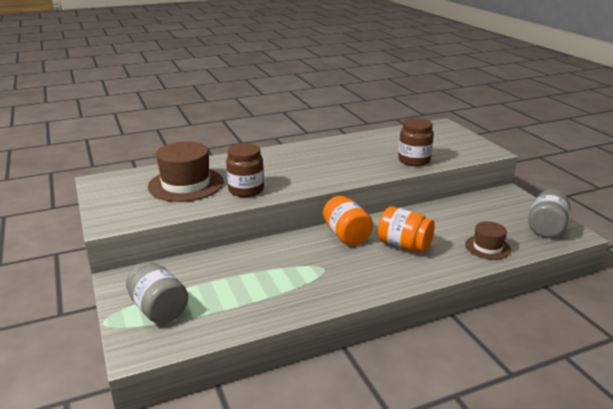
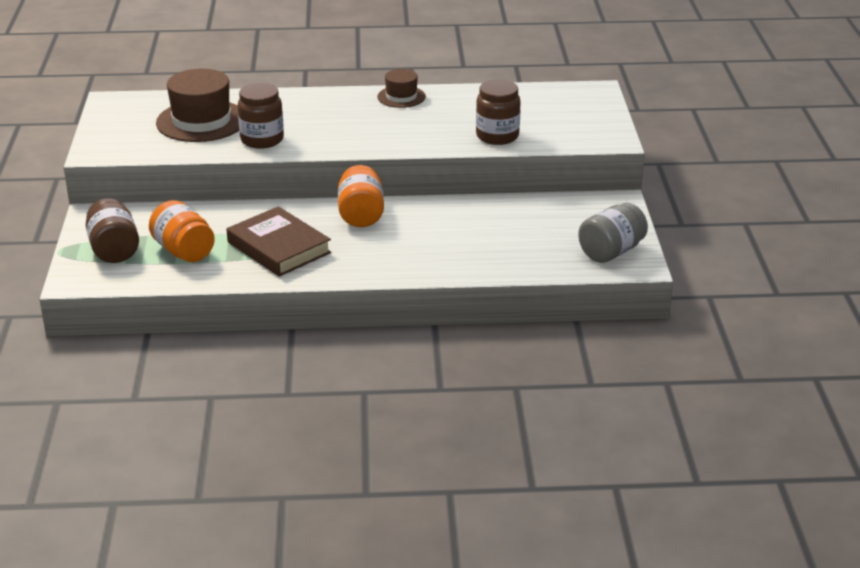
camera: 20 degrees right, 5 degrees up
grey jar [126,262,188,324] -> brown jar [86,198,139,263]
orange jar [378,206,435,252] -> orange jar moved to [149,200,215,262]
brown hat [465,222,511,260] -> brown hat moved to [377,69,426,108]
none -> brown book [227,206,331,277]

